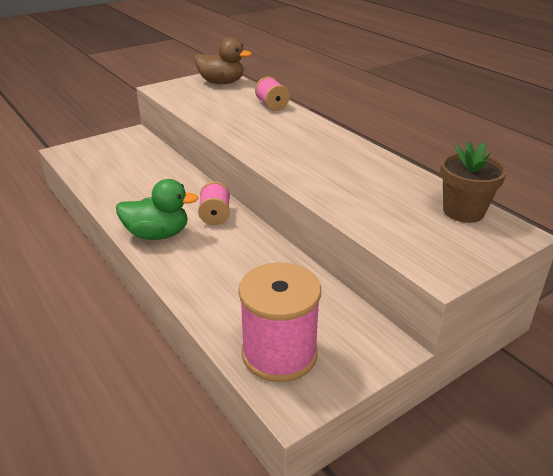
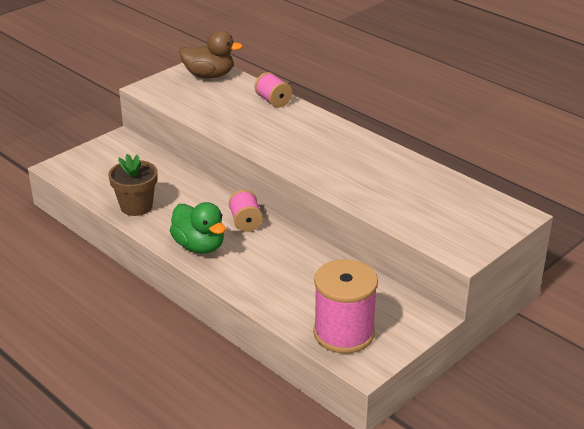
camera: 10 degrees left, 0 degrees up
green duck [116,179,198,240] -> green duck turned 60 degrees clockwise [170,202,225,254]
brown flower pot [440,141,507,223] -> brown flower pot moved to [108,154,158,216]

